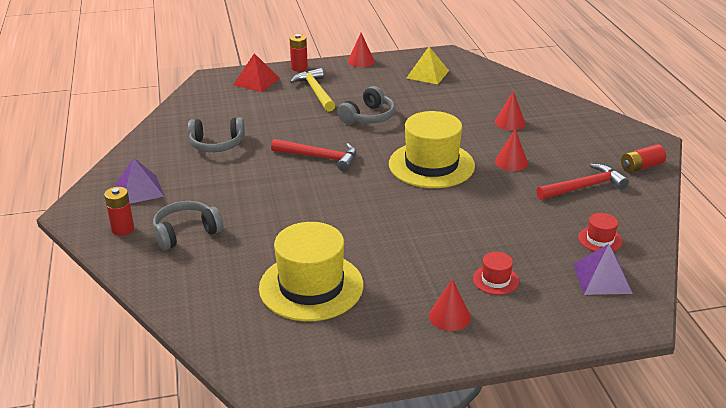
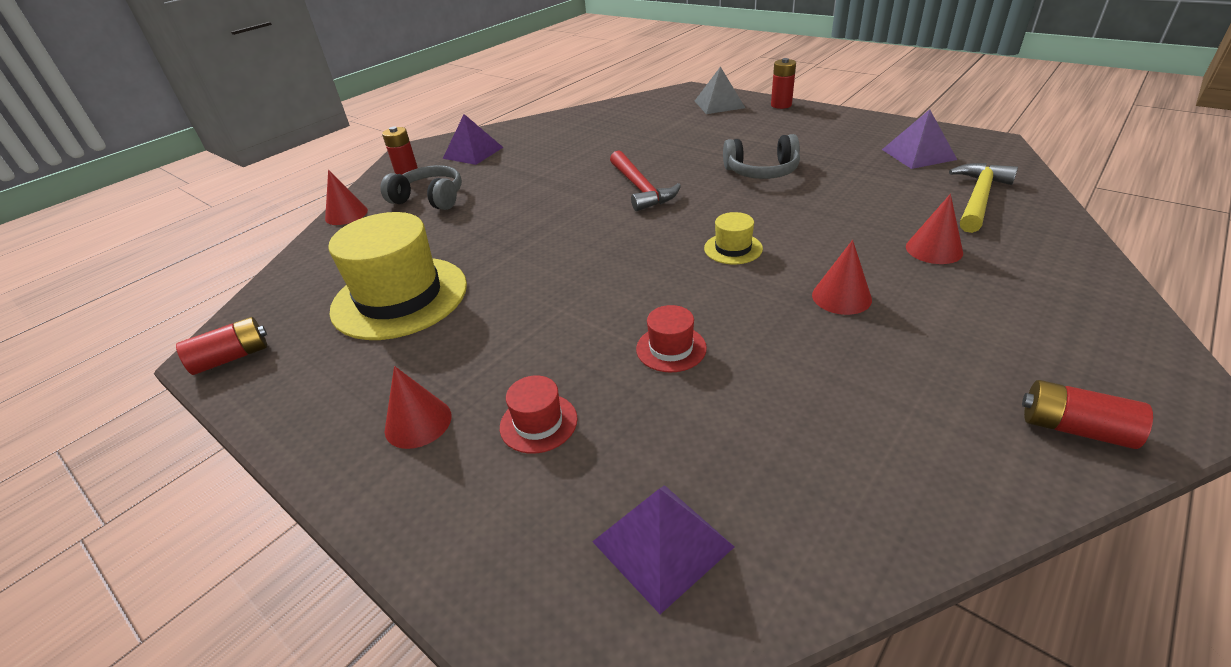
camera: 55 degrees right, 5 degrees up
grey headphones [188,117,245,152] -> none
red pyramid [233,53,280,92] -> grey pyramid [695,66,745,114]
yellow hammer [290,68,336,112] -> yellow hammer moved to [949,163,1018,233]
red cone [348,33,375,67] -> red cone moved to [325,169,368,225]
yellow hat [389,111,475,188] -> yellow hat [704,212,763,264], size x0.44
yellow pyramid [407,47,449,84] -> purple pyramid [882,109,957,169]
red hammer [537,163,629,200] -> none
red hat [578,213,623,252] -> red hat moved to [636,305,707,373]
none -> red battery [176,317,267,375]

